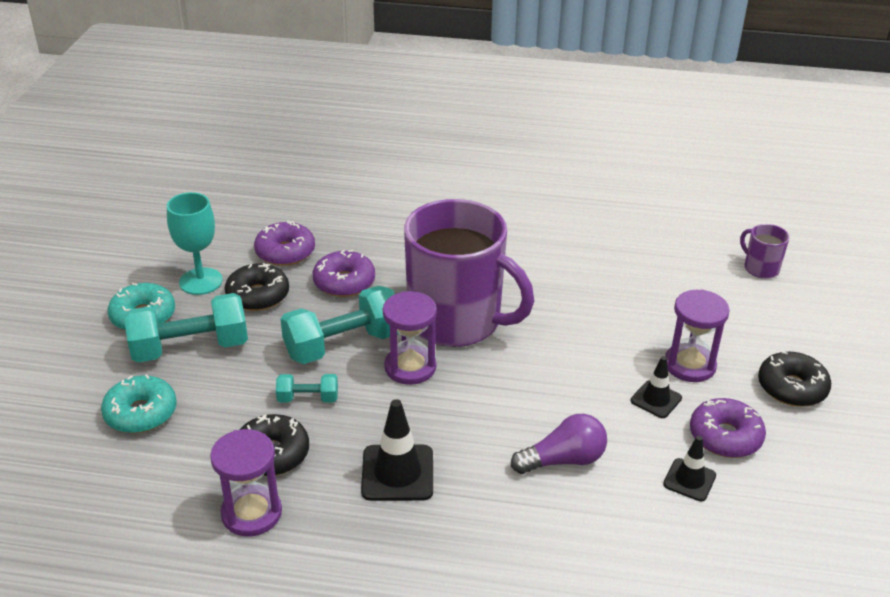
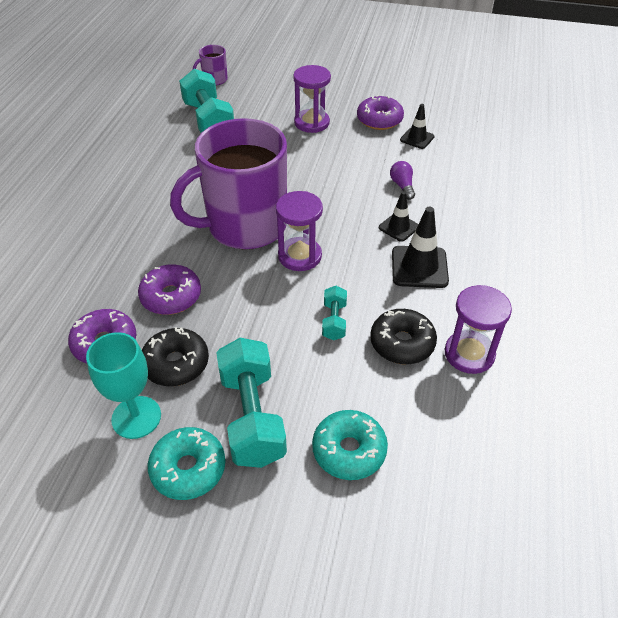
camera: 85 degrees left, 10 degrees up
turquoise dumbbell [281,286,398,364] -> turquoise dumbbell moved to [179,69,234,133]
purple mug [404,199,534,347] -> purple mug turned 150 degrees counterclockwise [170,118,287,249]
purple light bulb [511,414,607,474] -> purple light bulb [390,161,415,200], size x0.65
black traffic cone [631,356,682,418] -> black traffic cone moved to [379,191,418,242]
black donut [758,351,831,407] -> none

